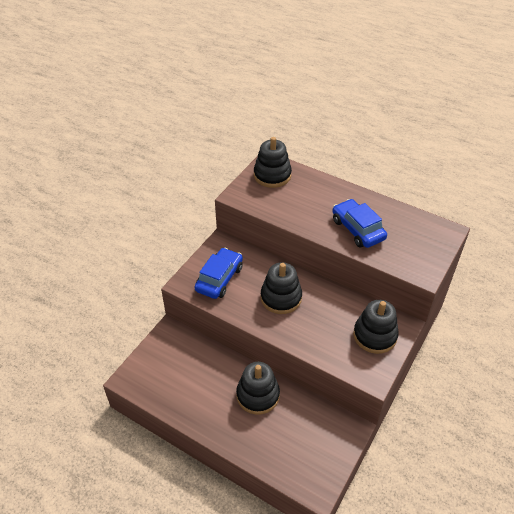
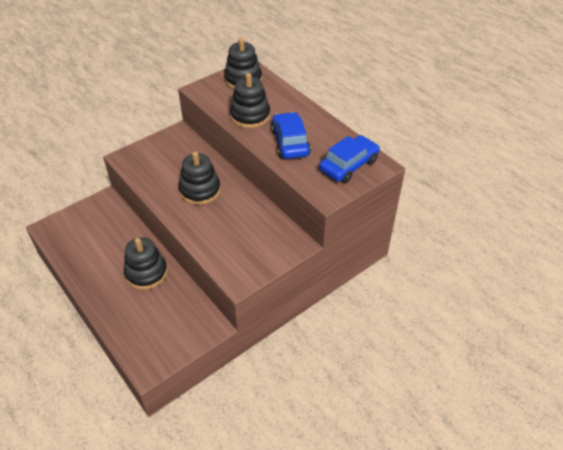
camera: 20 degrees right, 0 degrees up
blue car [195,248,243,299] -> blue car moved to [319,135,380,183]
black stacking toy [353,300,399,354] -> black stacking toy moved to [230,73,270,128]

